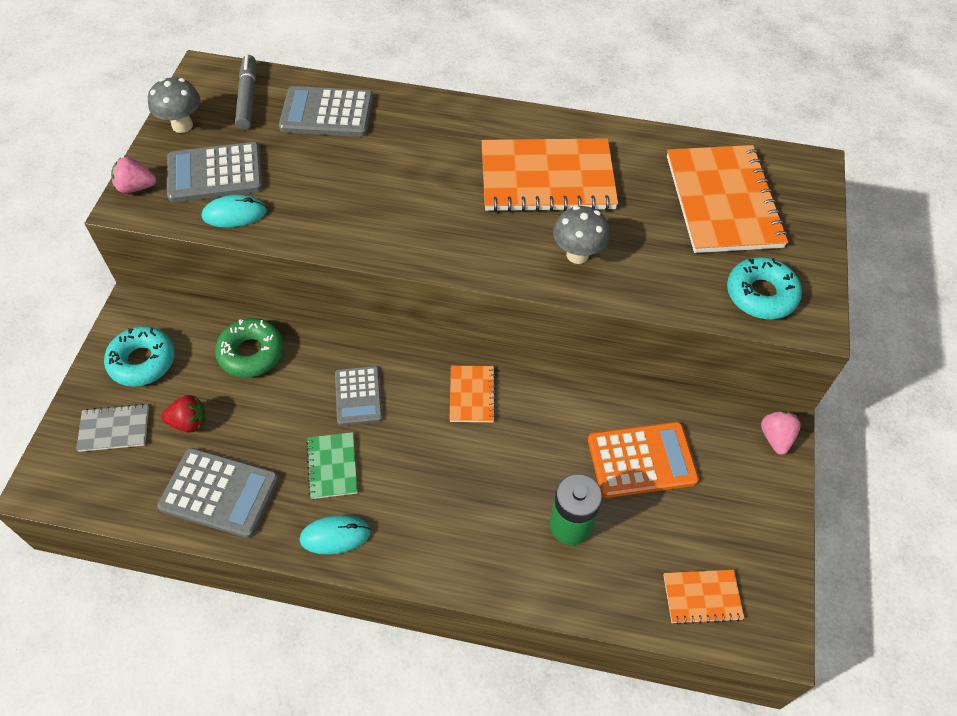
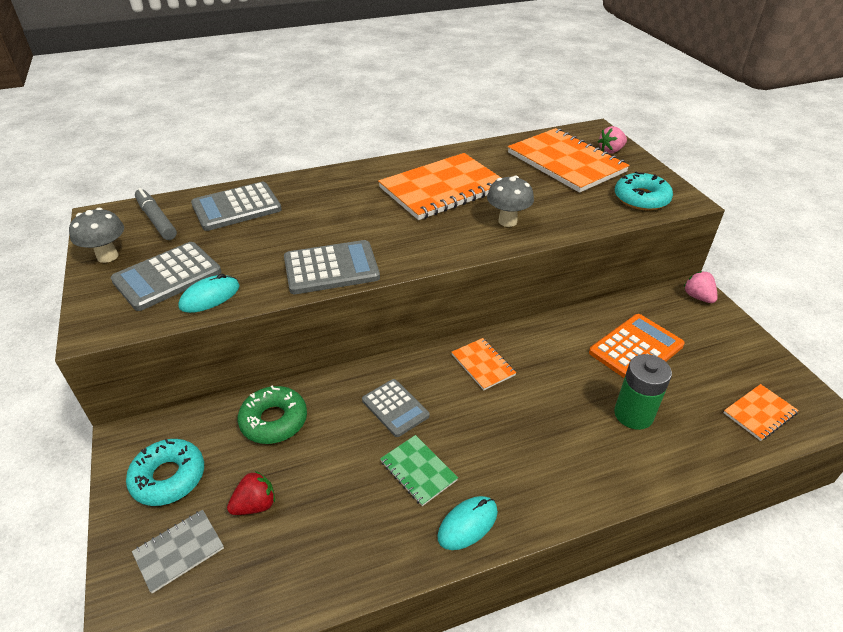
camera: 30 degrees left, 15 degrees down
pink strawberry [111,157,156,193] -> pink strawberry moved to [598,126,627,154]
grey calculator [157,448,279,538] -> grey calculator moved to [284,240,380,294]

